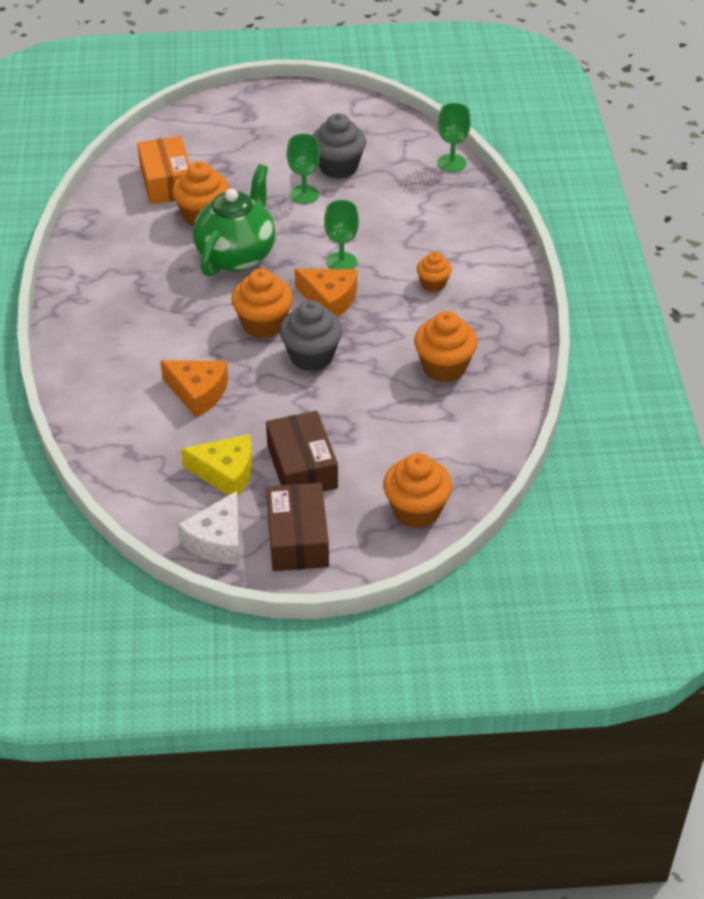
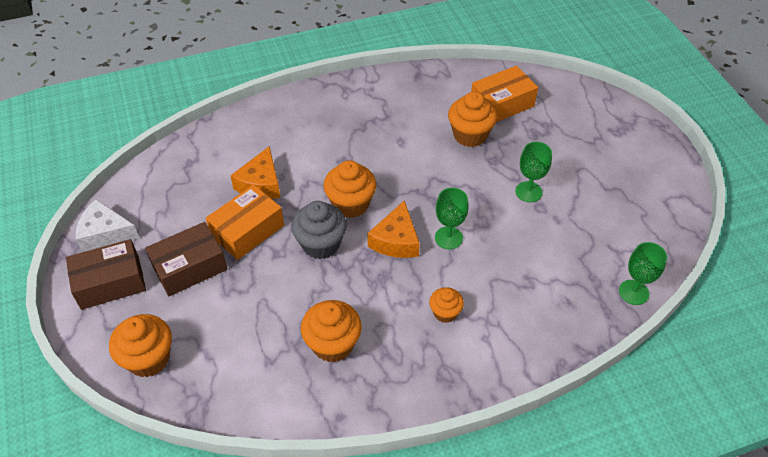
camera: 75 degrees right, 5 degrees up
yellow cheese [181,434,252,496] -> none
green teapot [193,164,275,276] -> none
grey cupcake [313,113,366,179] -> none
none -> orange box [206,185,284,260]

